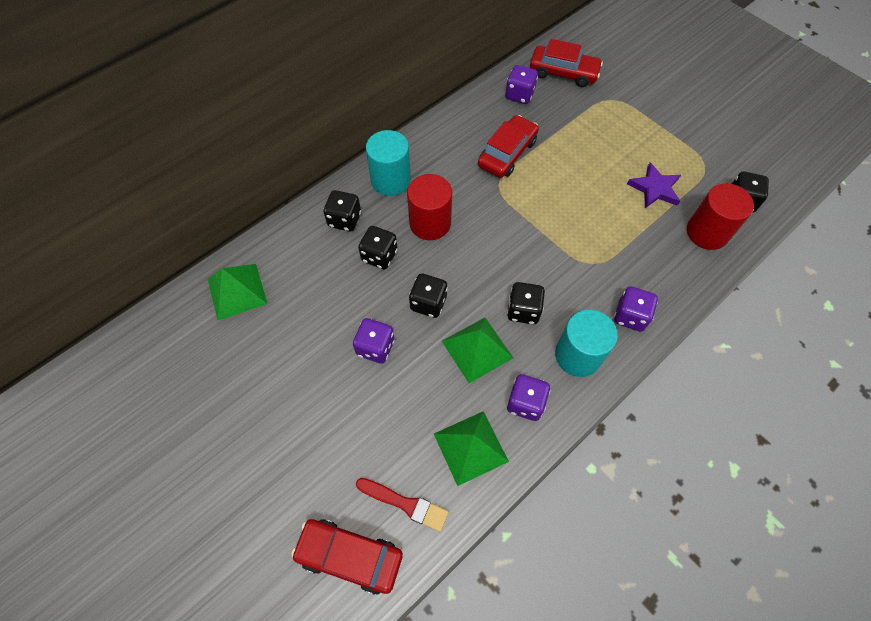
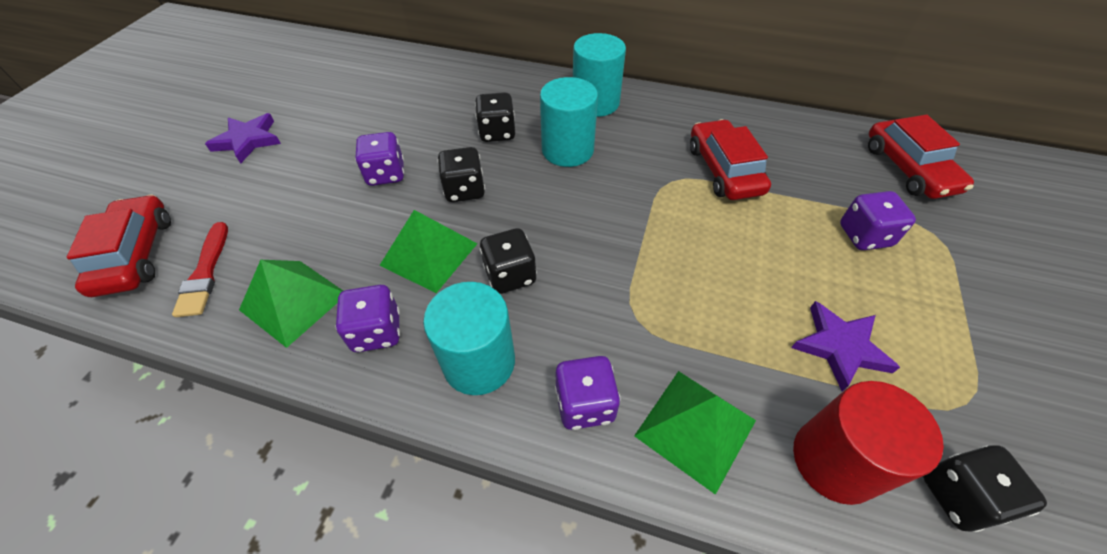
camera: 60 degrees right, 10 degrees down
green pyramid [208,264,268,320] -> green pyramid moved to [634,371,756,495]
black dice [323,190,361,232] -> none
red cylinder [407,174,452,240] -> turquoise cylinder [540,77,598,167]
red car [478,115,539,178] -> red car turned 105 degrees counterclockwise [690,119,771,200]
purple dice [505,65,538,104] -> purple dice moved to [840,191,916,250]
none -> purple star [205,113,281,163]

